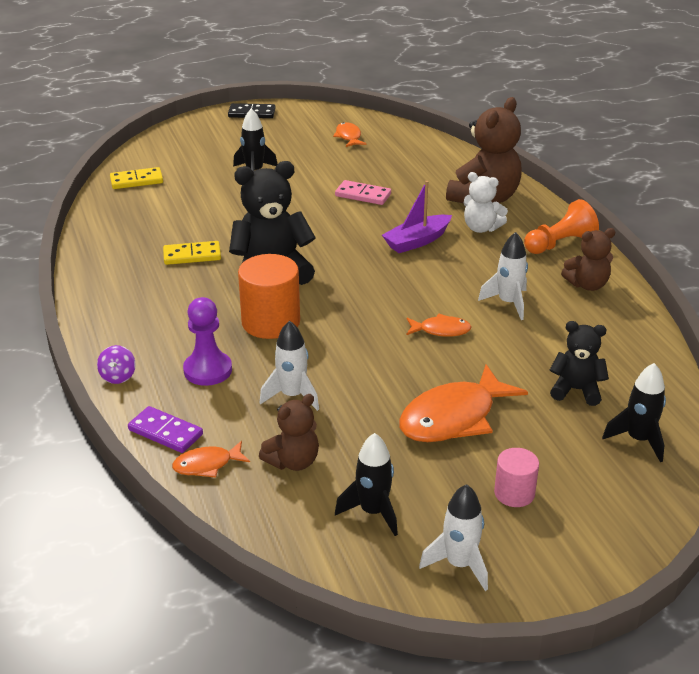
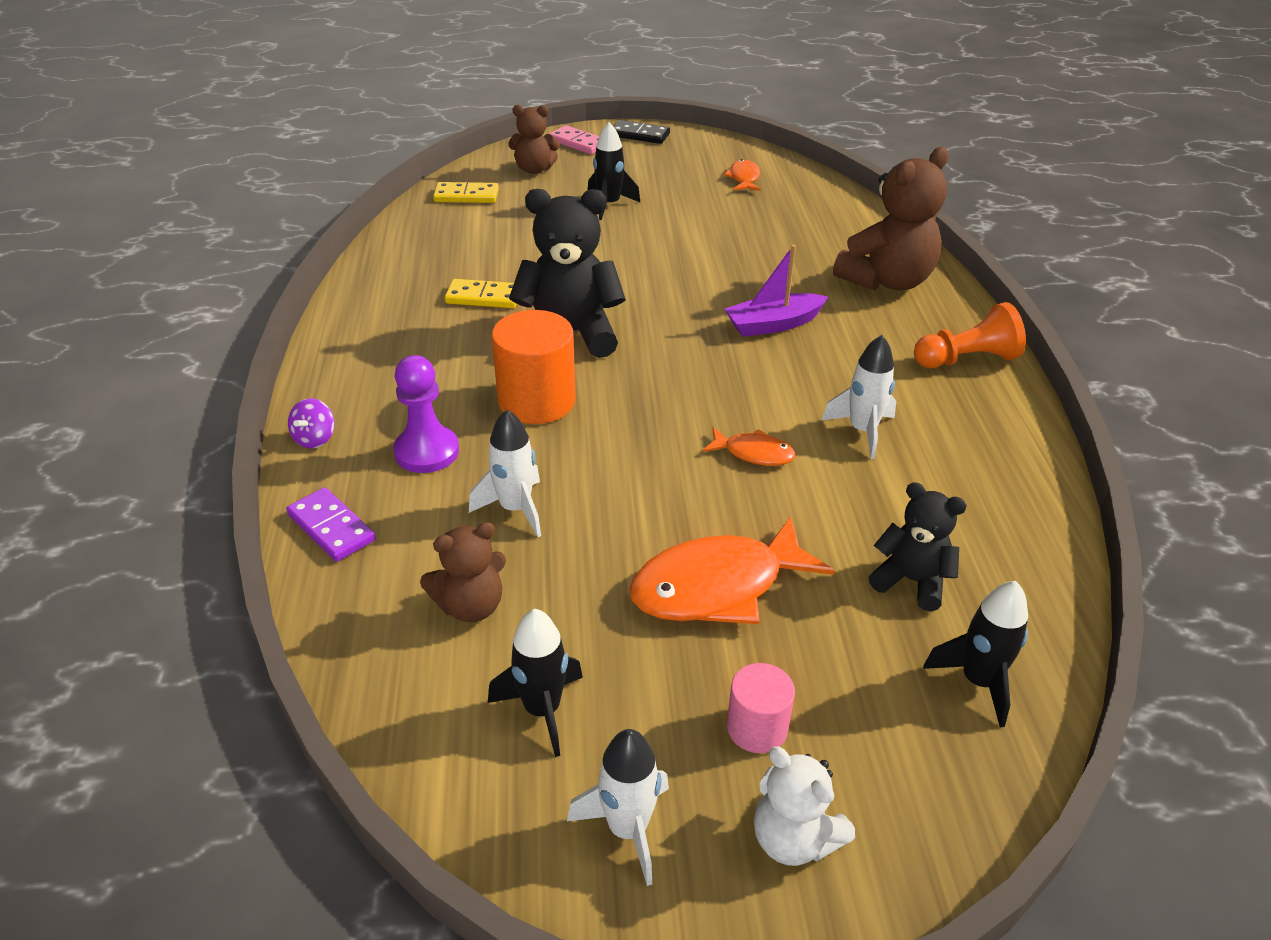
camera: 15 degrees right, 5 degrees up
orange fish [172,441,250,478] -> none
pink domino [335,180,391,205] -> pink domino moved to [549,125,599,154]
white teddy bear [464,172,508,233] -> white teddy bear moved to [754,746,855,866]
brown teddy bear [561,228,615,291] -> brown teddy bear moved to [508,105,560,174]

